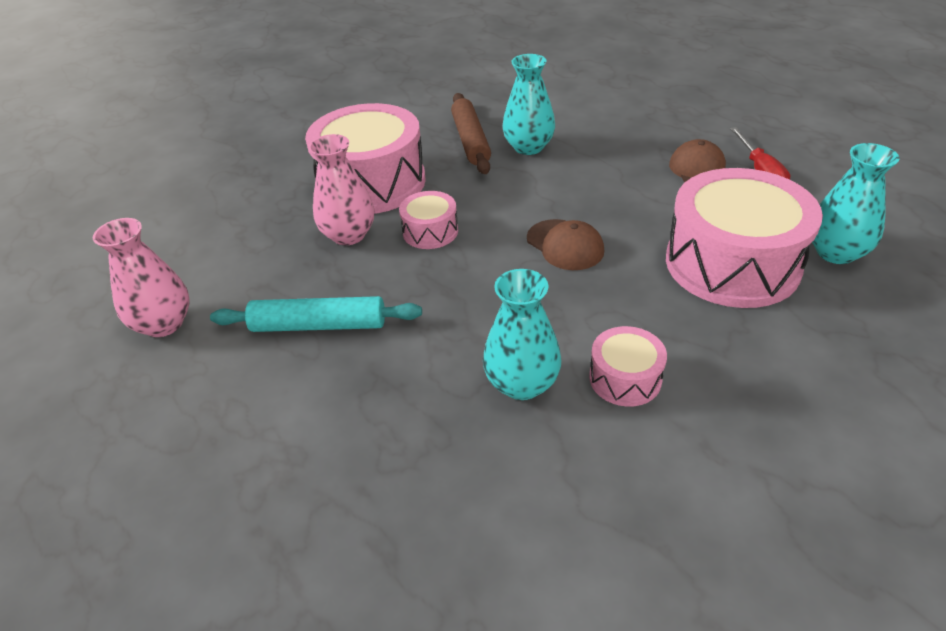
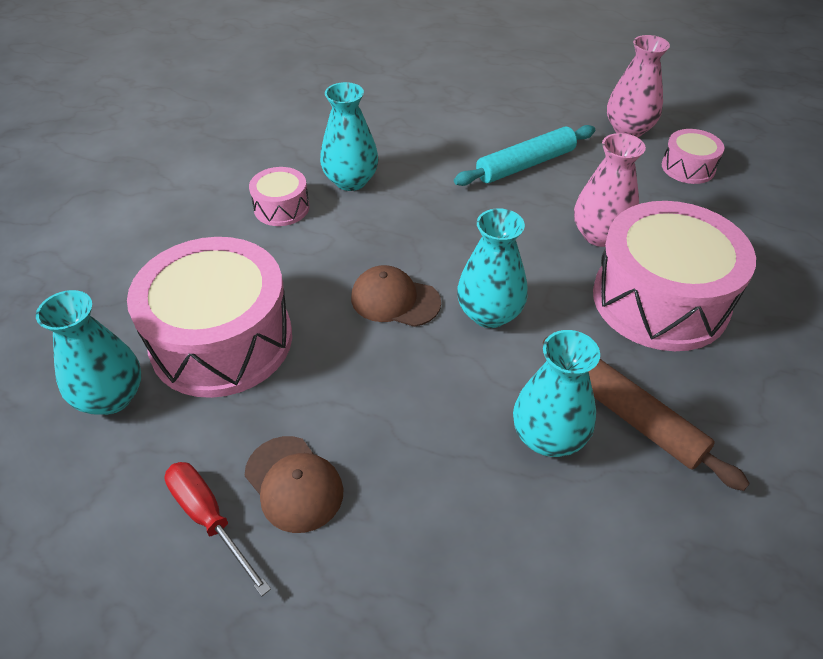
camera: 145 degrees right, 5 degrees up
pink drum [399,191,458,249] -> pink drum moved to [662,129,725,184]
none -> turquoise vase [457,208,528,328]

